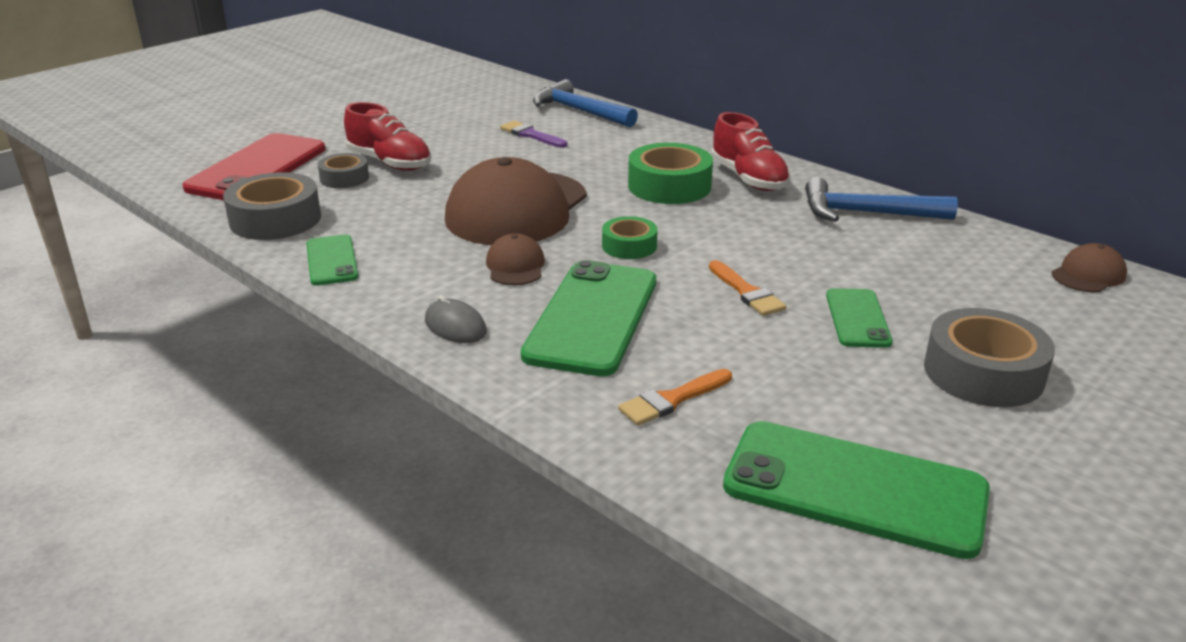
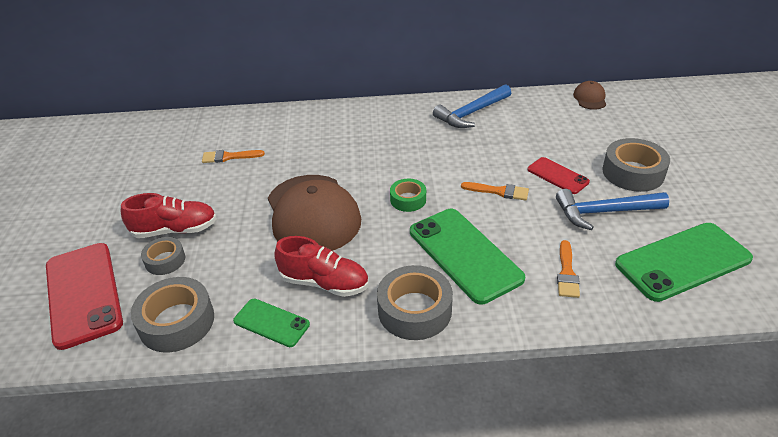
camera: 45 degrees left, 10 degrees up
grey mouse [425,295,487,343] -> grey tape [377,265,453,340]
brown cap [486,233,545,285] -> none
purple brush [500,121,567,148] -> orange brush [202,150,265,163]
blue hammer [533,79,638,127] -> blue hammer moved to [556,189,669,230]
green tape [628,143,713,204] -> none
red shoe [711,112,790,191] -> red shoe moved to [274,236,369,297]
green phone [826,288,893,348] -> red phone [527,157,590,194]

